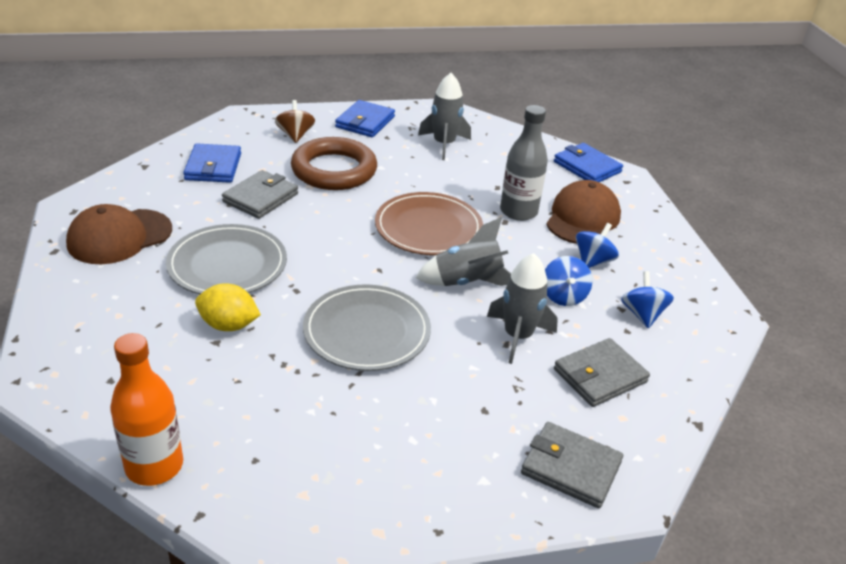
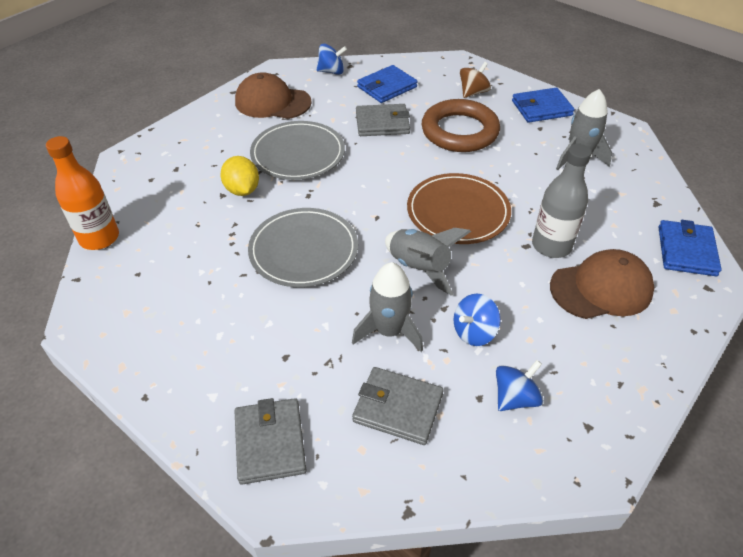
camera: 55 degrees right, 10 degrees up
blue spinning top [576,223,619,268] -> blue spinning top moved to [316,44,347,75]

